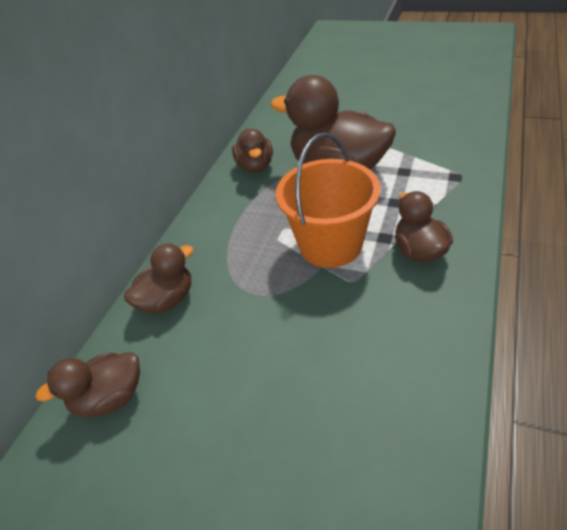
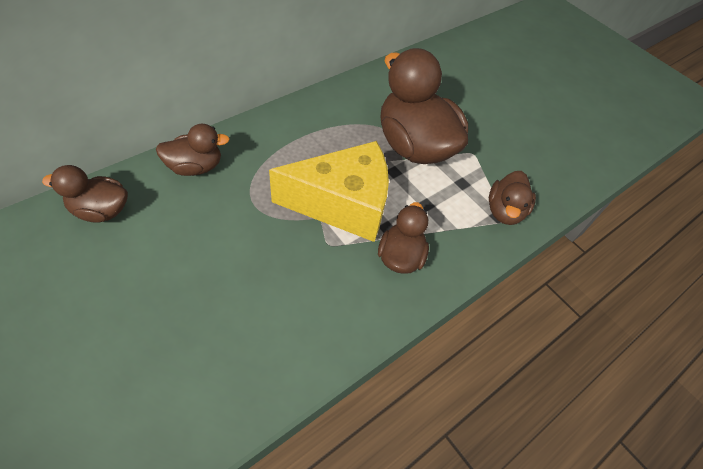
camera: 20 degrees right, 10 degrees up
brown duck [232,129,273,173] -> brown duck moved to [489,171,536,225]
orange bucket [276,132,381,268] -> yellow cheese [269,141,389,242]

